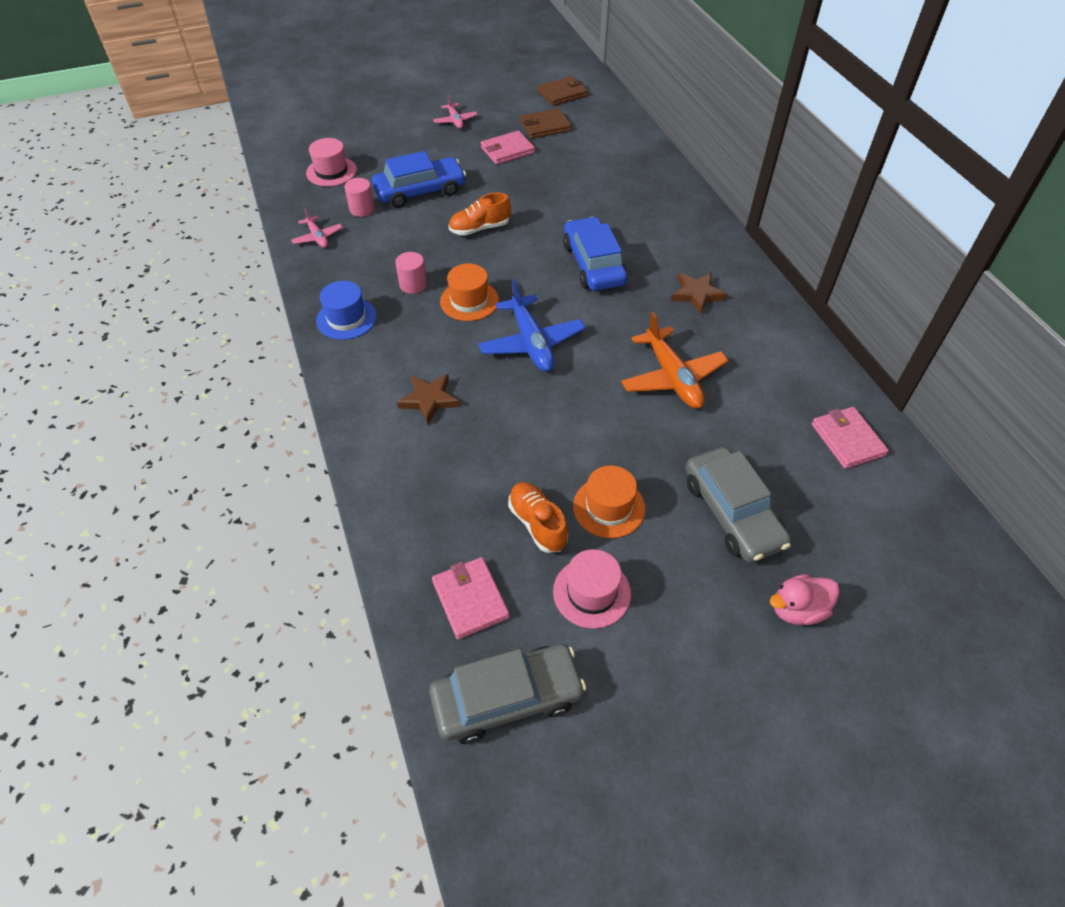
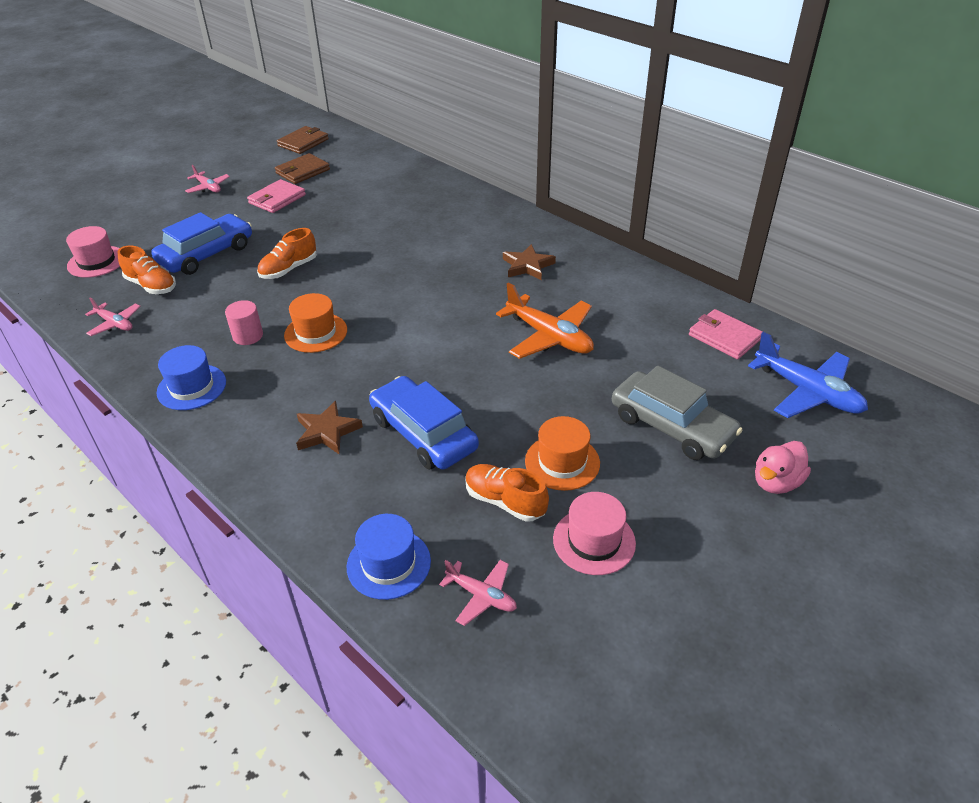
camera: 25 degrees left, 10 degrees down
pink cylinder [344,178,375,217] -> orange shoe [117,246,176,294]
grey car [429,644,586,744] -> none
pink wallet [432,557,510,639] -> pink plane [439,560,517,626]
blue plane [478,279,585,372] -> blue plane moved to [748,332,868,418]
blue car [563,217,627,291] -> blue car moved to [369,376,479,470]
none -> blue hat [347,514,431,600]

